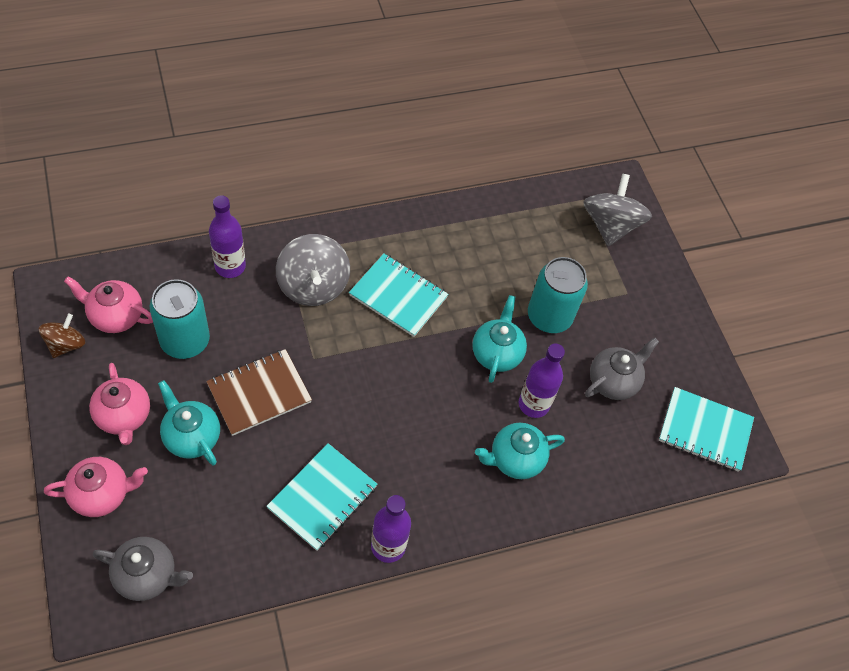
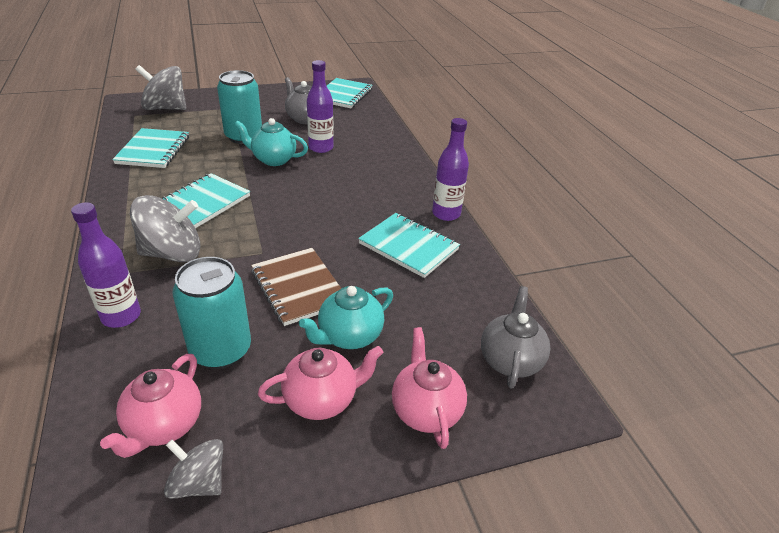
camera: 85 degrees left, 20 degrees down
brown spinning top [39,314,85,358] -> grey spinning top [164,439,223,499]
turquoise teapot [475,423,565,479] -> none
none -> turquoise notebook [112,128,189,168]

